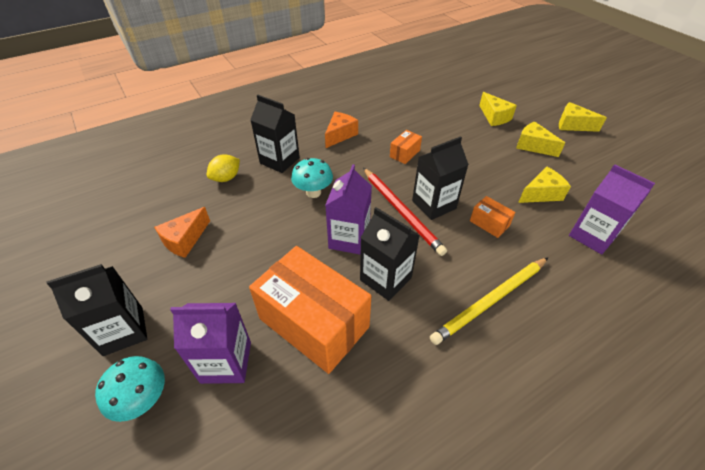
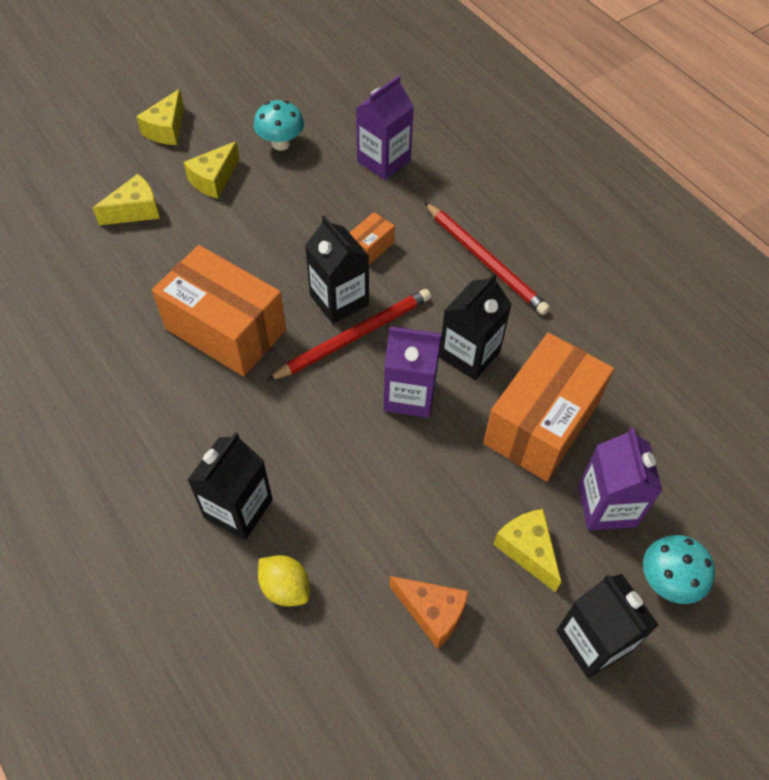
camera: 95 degrees left, 10 degrees up
turquoise mushroom [291,158,333,198] -> turquoise mushroom moved to [254,100,304,151]
orange cheese [325,112,358,148] -> none
orange box [390,130,422,164] -> orange box [152,245,286,376], size x2.33
yellow pencil [430,258,548,345] -> red pencil [424,202,550,315]
yellow cheese [518,167,571,203] -> yellow cheese moved to [493,509,561,592]

